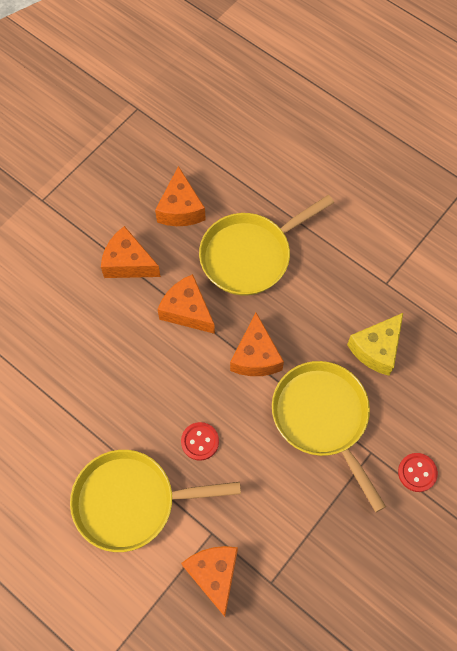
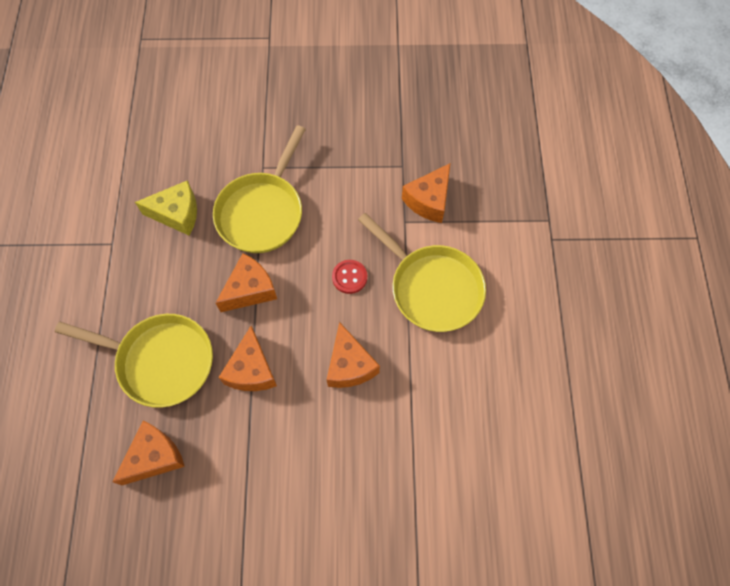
camera: 130 degrees left, 0 degrees up
orange cheese [101,226,161,278] -> orange cheese moved to [327,322,380,388]
red button [398,453,438,492] -> none

